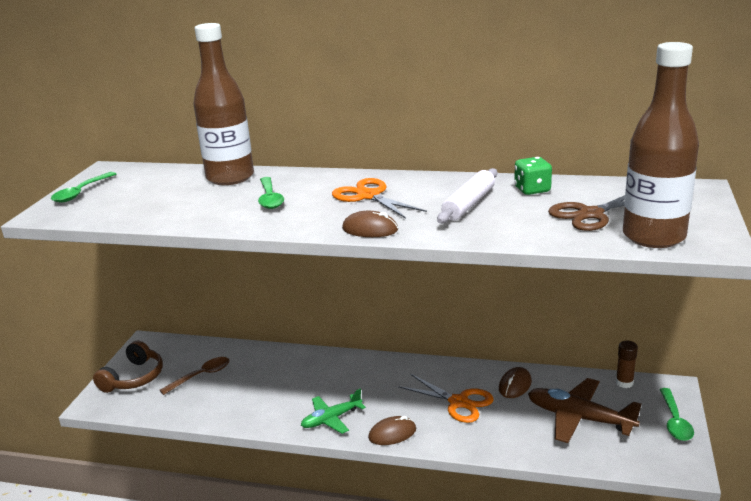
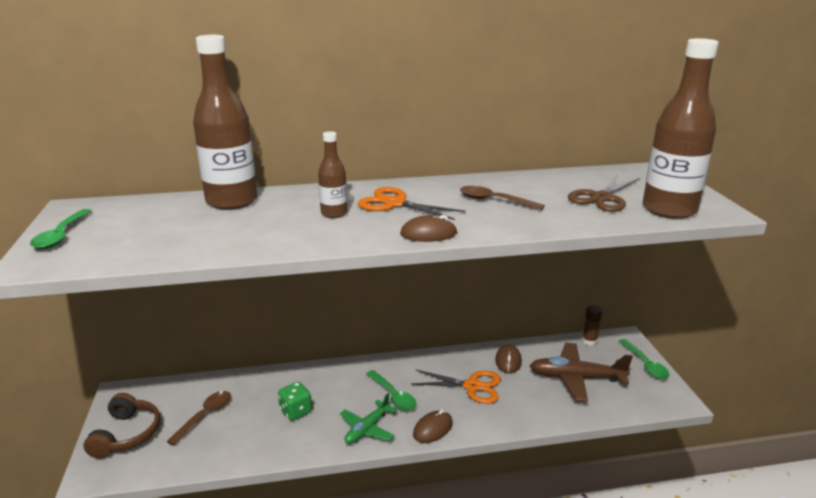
camera: 25 degrees left, 0 degrees up
green spoon [258,177,284,209] -> green spoon moved to [366,370,416,411]
white rolling pin [437,168,497,224] -> brown spoon [460,186,545,210]
green dice [514,157,552,195] -> green dice moved to [278,382,312,421]
none -> brown bottle [318,131,347,218]

